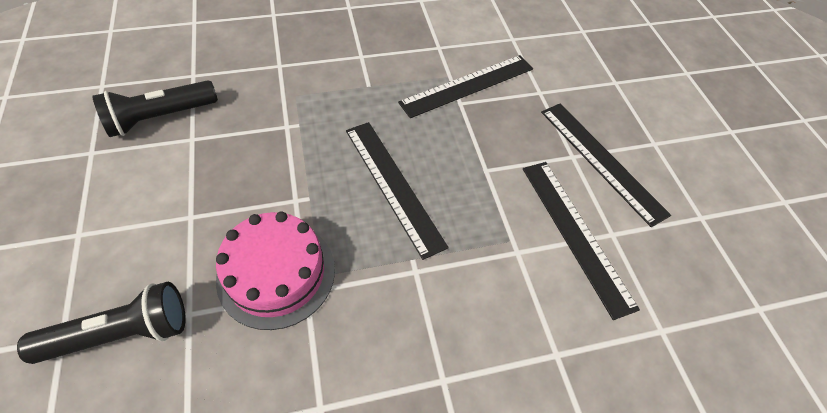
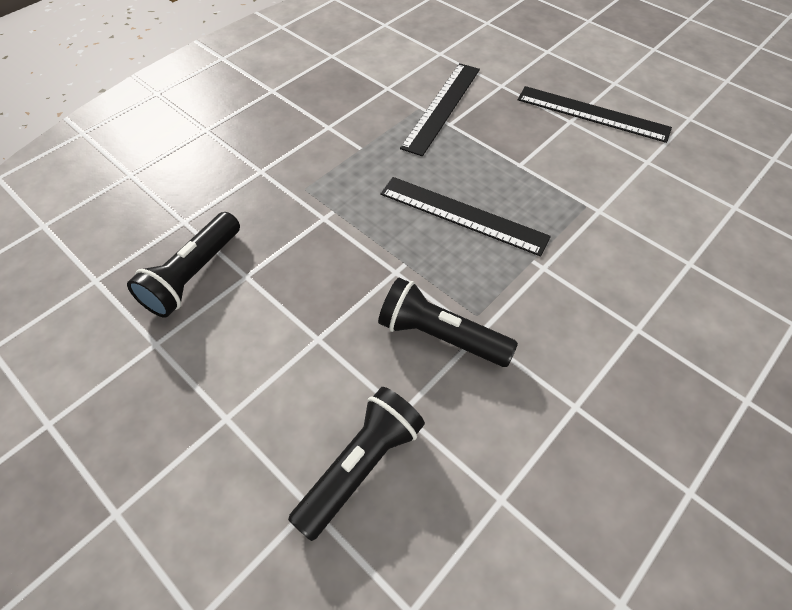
camera: 30 degrees left, 0 degrees up
pink cake [216,211,335,330] -> black flashlight [378,278,518,367]
black ruler [523,162,640,320] -> none

